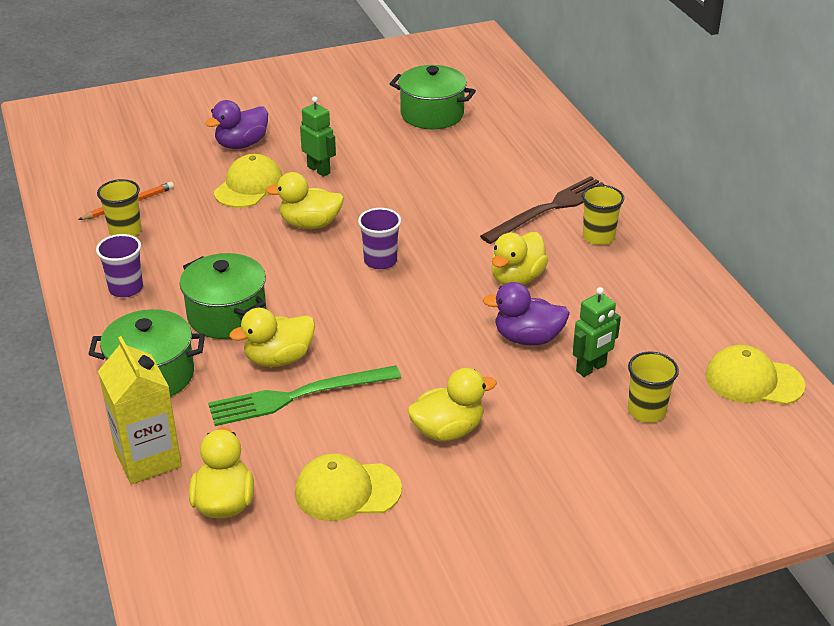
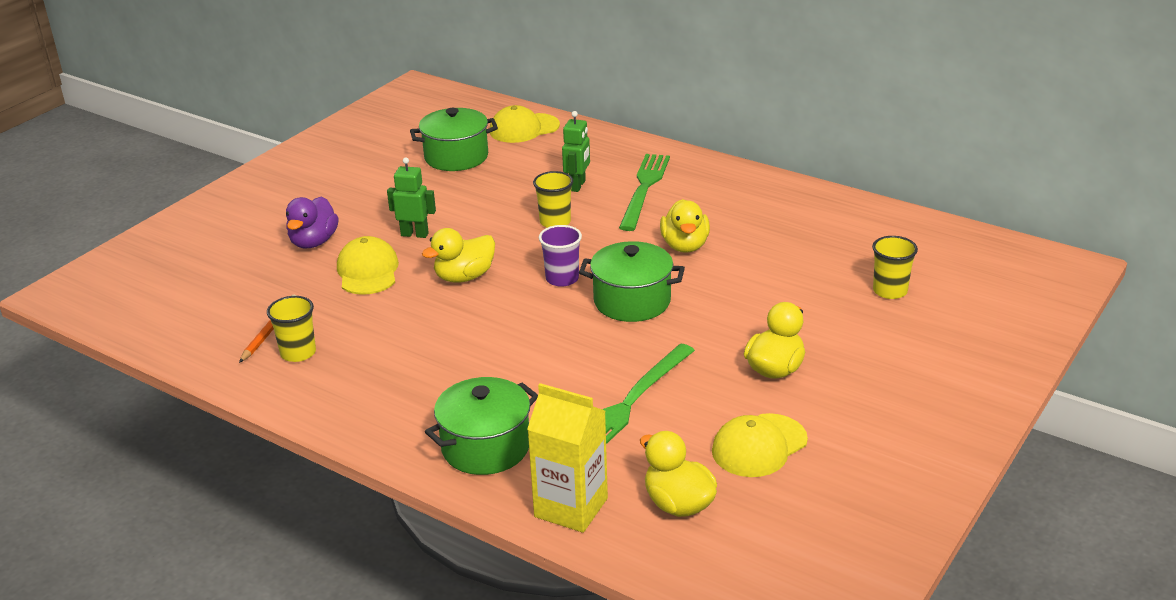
camera: 35 degrees left, 5 degrees down
purple cup [96,234,143,297] -> none
green pot [180,253,266,339] -> green pot moved to [579,241,685,322]
yellow duck [229,308,315,367] -> none
brown fork [480,176,604,244] -> green fork [619,154,670,231]
purple duck [483,282,570,345] -> none
green robot [573,287,621,377] -> green robot moved to [562,111,590,192]
yellow cup [582,185,624,245] -> yellow cup moved to [533,171,573,228]
yellow cap [705,345,805,405] -> yellow cap moved to [490,105,560,143]

